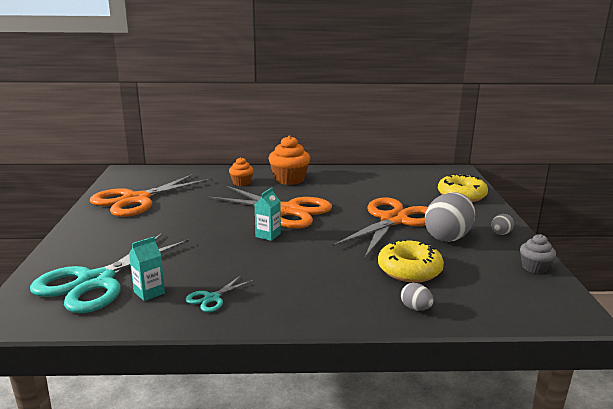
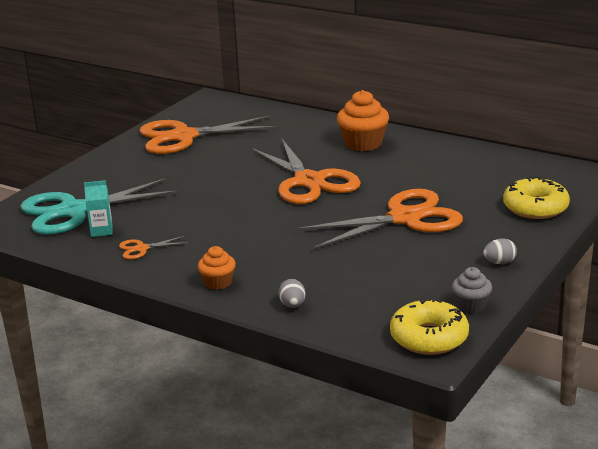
camera: 35 degrees right, 5 degrees up
turquoise scissors [185,275,253,312] -> orange scissors [119,236,189,260]
orange cupcake [229,157,254,186] -> orange cupcake moved to [198,246,236,290]
turquoise carton [255,187,281,241] -> none
yellow donut [378,239,444,283] -> yellow donut moved to [390,298,469,355]
grey egg [425,192,475,242] -> none

